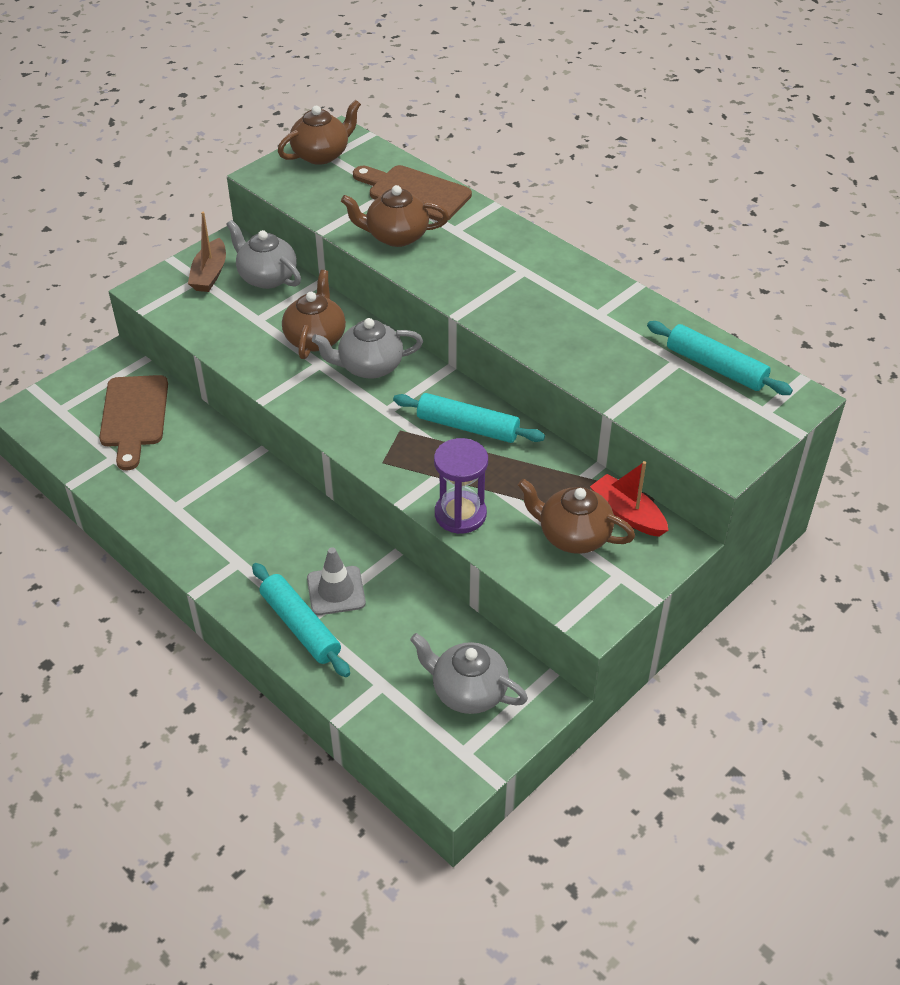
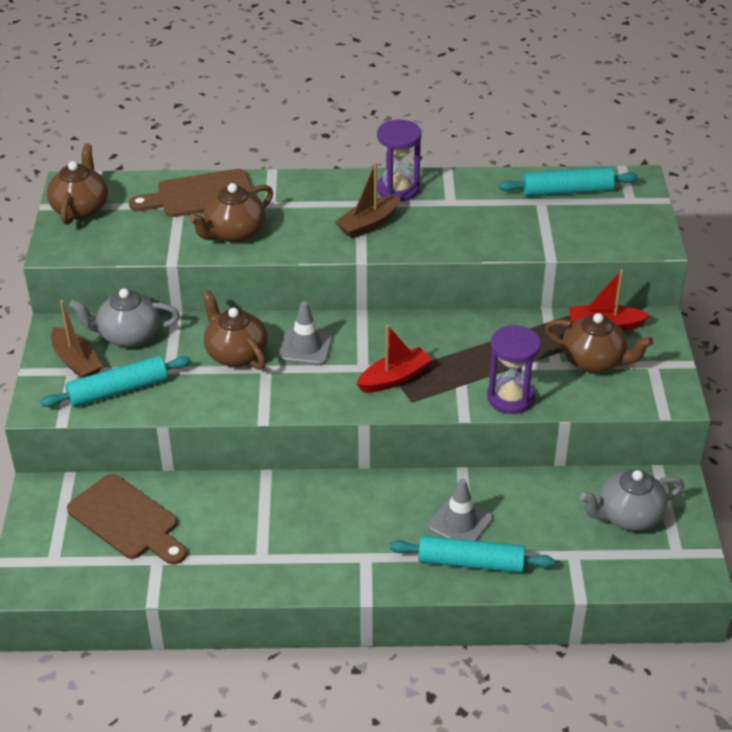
camera: 45 degrees left, 5 degrees down
grey teapot [312,318,423,379] -> grey traffic cone [279,301,333,365]
turquoise rolling pin [393,393,545,443] -> turquoise rolling pin moved to [40,356,191,407]
brown teapot [518,479,635,554] -> brown teapot turned 135 degrees counterclockwise [545,313,653,373]
none -> brown boat [335,162,401,238]
none -> red boat [356,325,432,393]
none -> purple hourglass [377,119,422,201]

